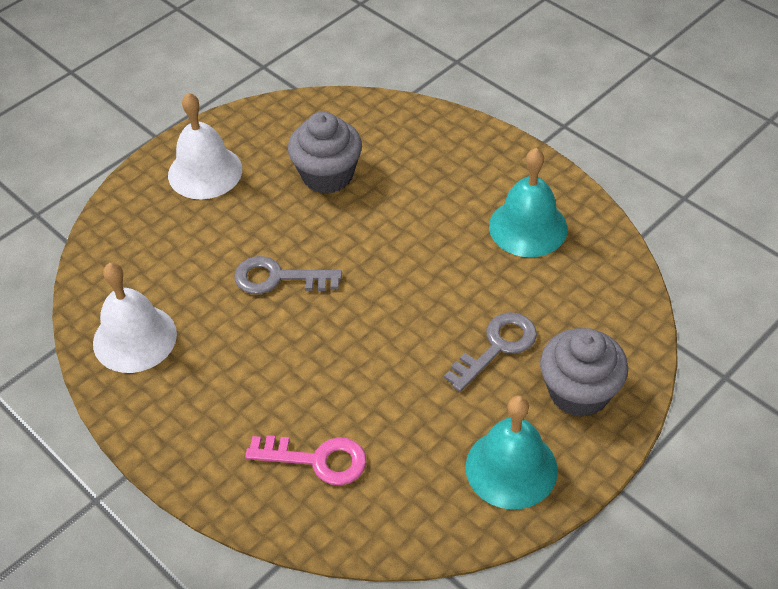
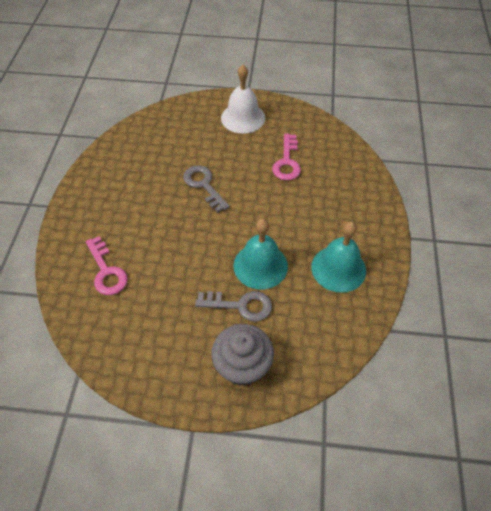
camera: 50 degrees right, 5 degrees up
white bell [93,263,177,373] -> none
grey cupcake [288,111,362,194] -> pink key [272,134,301,181]
turquoise bell [465,395,558,510] -> turquoise bell moved to [234,219,288,290]

